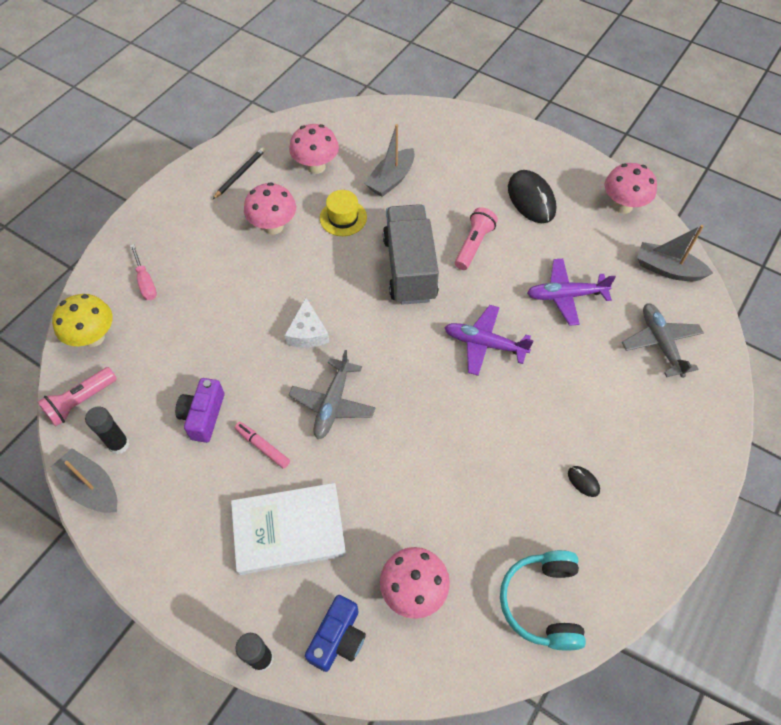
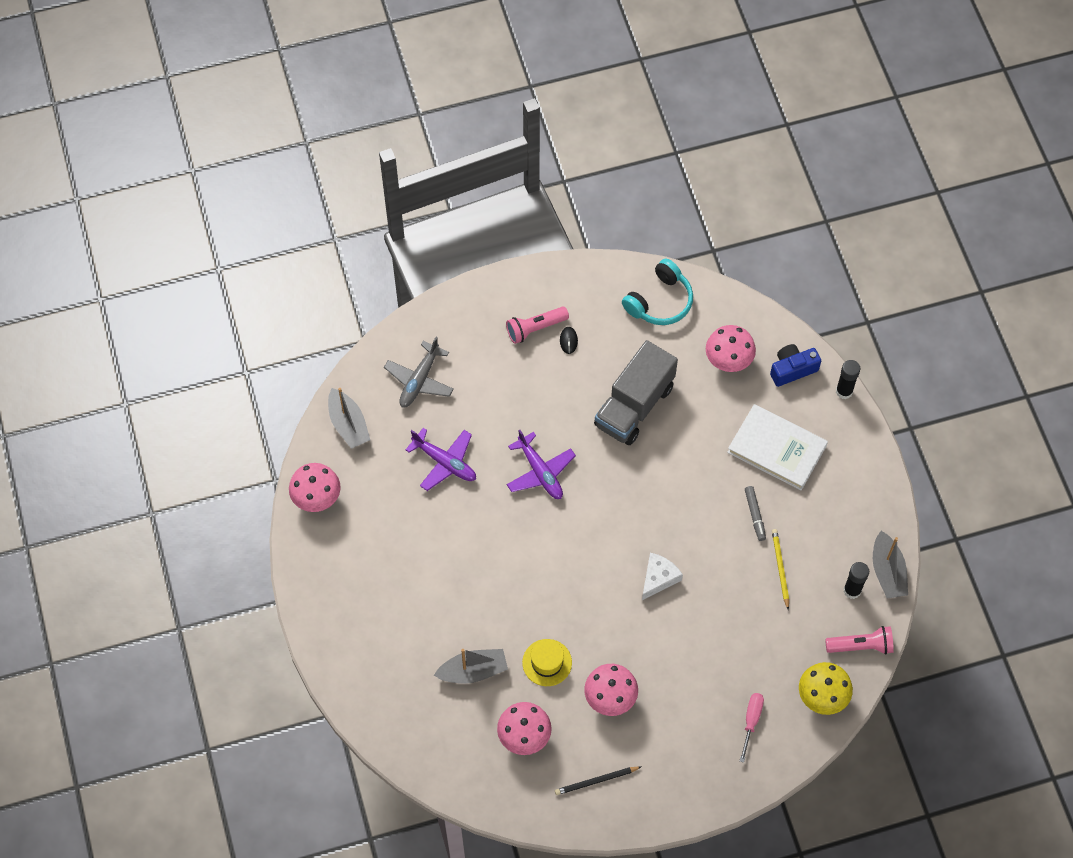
camera: 140 degrees left, 5 degrees up
purple camera [175,378,224,443] -> yellow pencil [772,529,789,610]
pink marker [235,422,290,469] -> grey marker [745,486,766,541]
grey plane [289,350,375,439] -> none
grey truck [383,204,439,305] -> grey truck moved to [594,340,678,445]
pink flashlight [455,207,498,270] -> pink flashlight moved to [506,307,569,344]
black mouse [508,170,556,223] -> none

